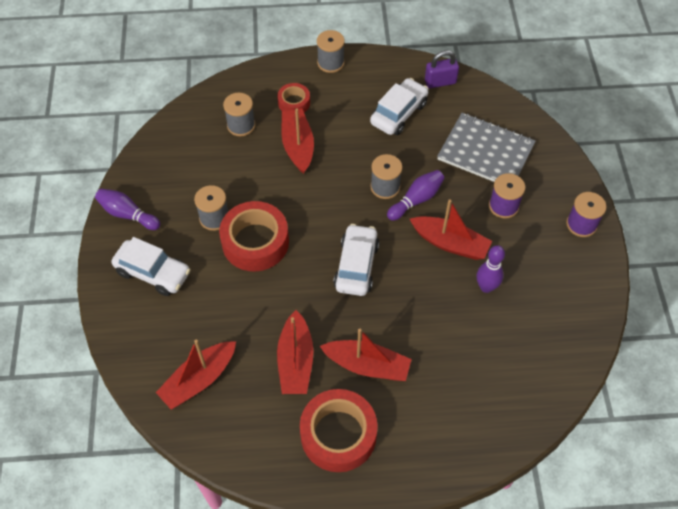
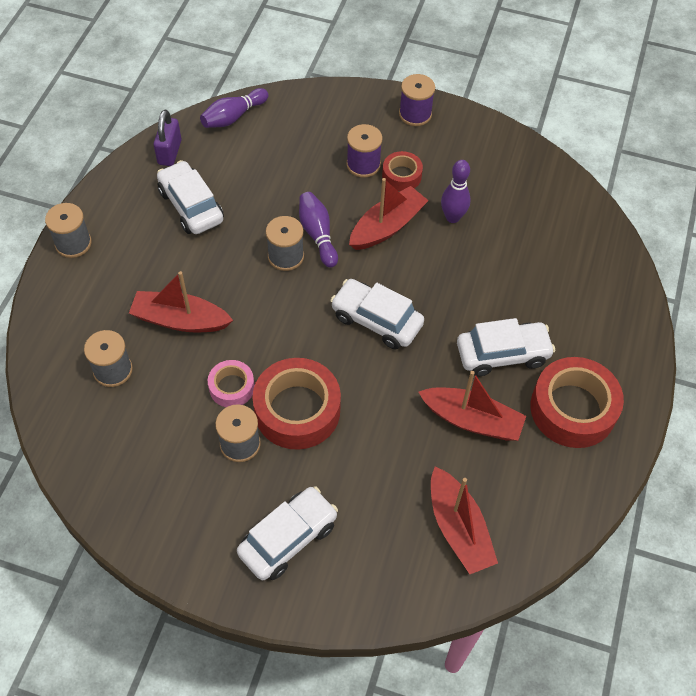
camera: 70 degrees left, 0 degrees up
purple bowling pin [95,188,160,230] -> purple bowling pin moved to [200,88,268,128]
red tape [277,83,310,112] -> red tape moved to [382,151,423,191]
red boat [320,329,412,381] -> white car [457,318,555,377]
grey notebook [437,113,536,182] -> none
none -> pink tape [208,360,255,407]

